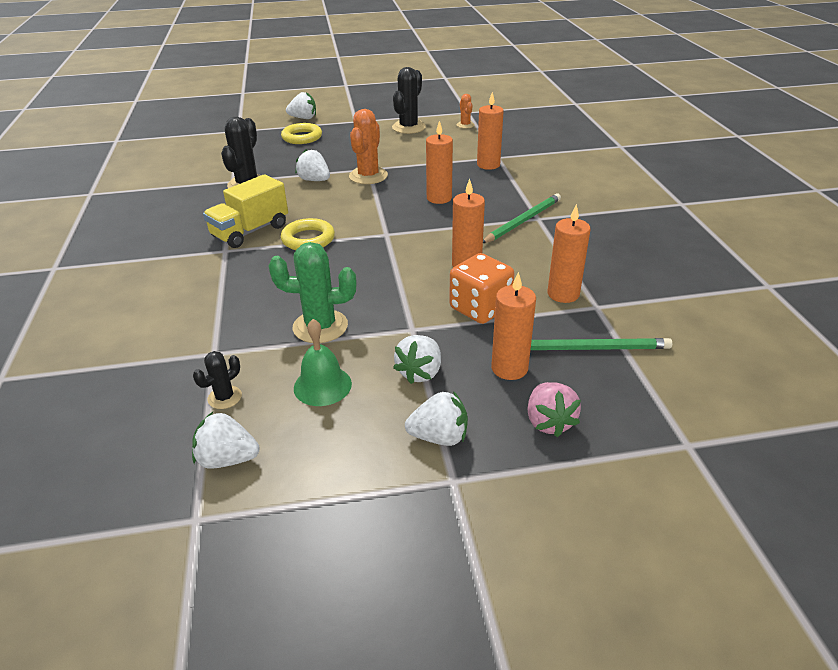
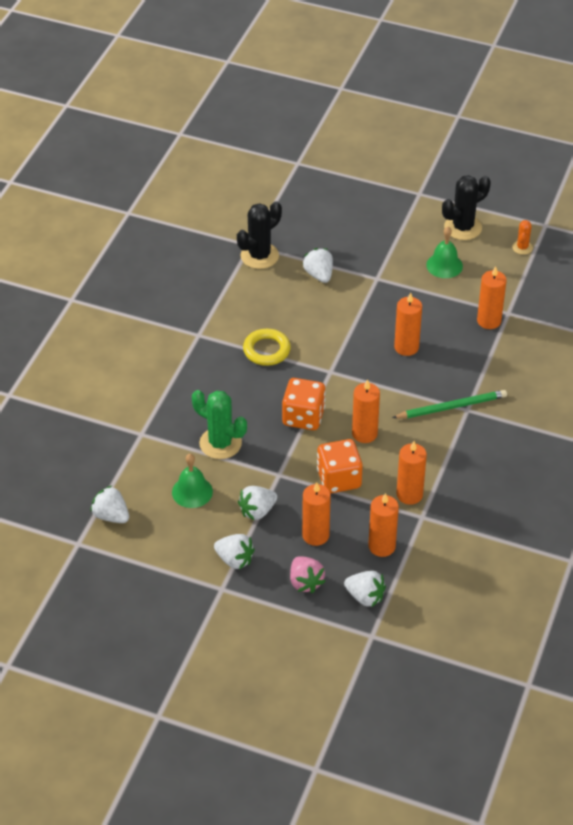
camera: 30 degrees right, 10 degrees up
black cactus [193,351,242,409] -> none
yellow truck [203,174,288,248] -> none
yellow ring [281,123,322,144] -> none
white strawberry [286,92,316,119] -> white strawberry moved to [344,571,386,607]
orange cactus [349,109,388,184] -> none
pink strawberry [527,382,581,437] -> pink strawberry turned 45 degrees counterclockwise [290,556,326,593]
green pencil [531,338,672,350] -> orange candle [368,493,399,557]
none -> orange dice [282,378,326,430]
none -> green bell [426,227,463,278]

